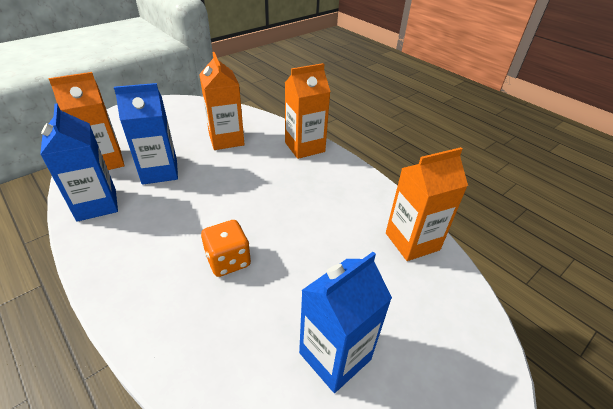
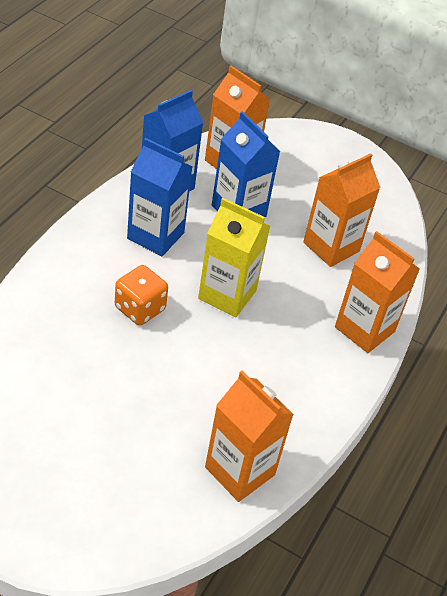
camera: 65 degrees right, 5 degrees up
blue carton [299,252,392,393] -> blue carton moved to [127,138,192,256]
none -> yellow carton [198,198,270,318]

